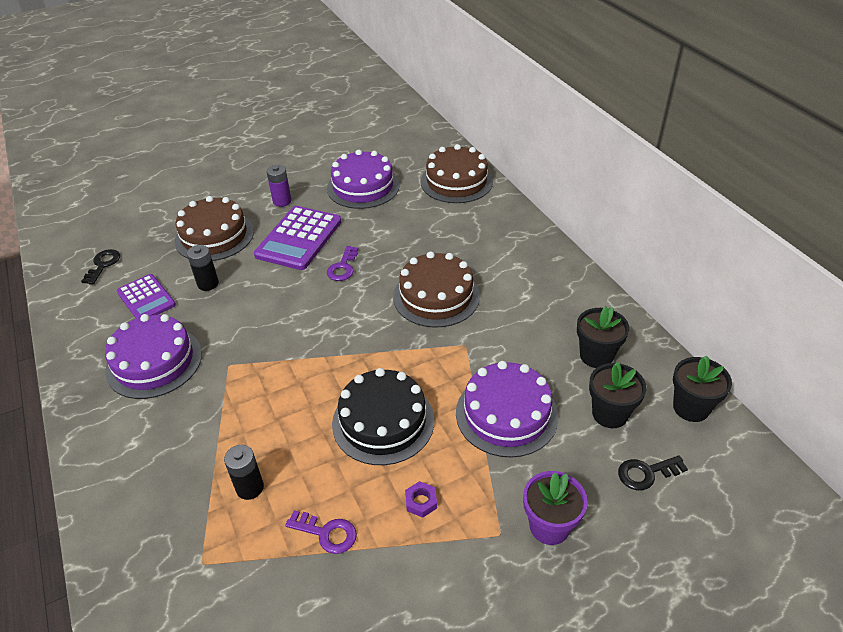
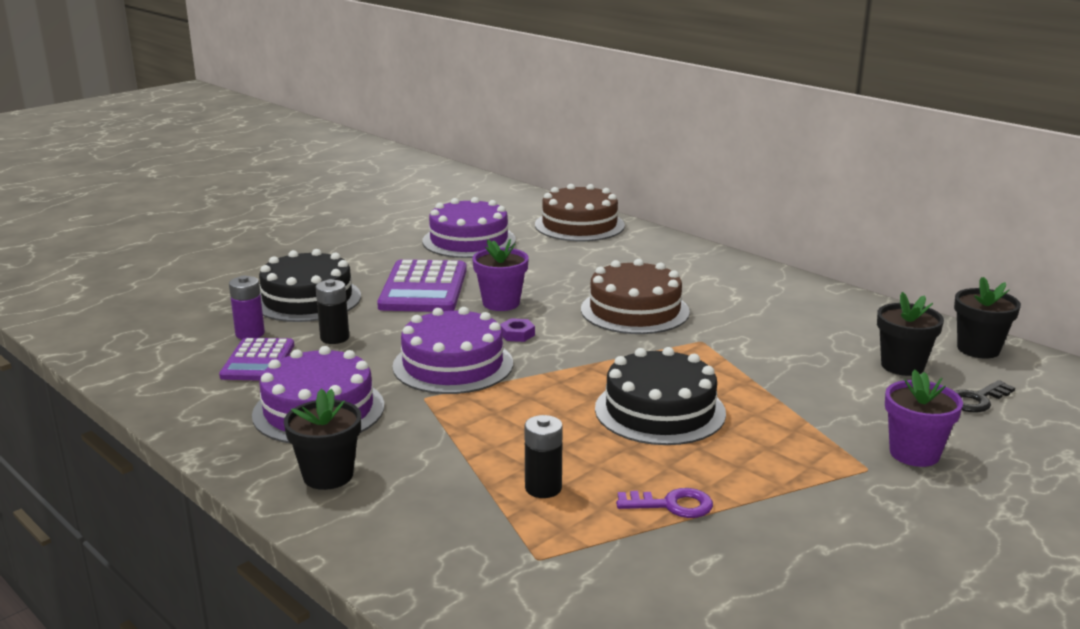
camera: 20 degrees left, 20 degrees down
black key [81,249,120,285] -> none
purple calculator [116,274,176,319] -> purple calculator turned 60 degrees clockwise [219,337,294,381]
brown cake [175,196,254,261] -> black cake [259,249,361,322]
purple battery [266,165,291,207] -> purple battery moved to [229,276,265,339]
purple key [327,246,358,281] -> purple flower pot [472,239,529,311]
purple nut [405,481,437,518] -> purple nut moved to [500,318,535,342]
purple cake [456,361,558,458] -> purple cake moved to [392,307,513,394]
black flower pot [577,307,629,368] -> black flower pot moved to [284,388,361,490]

